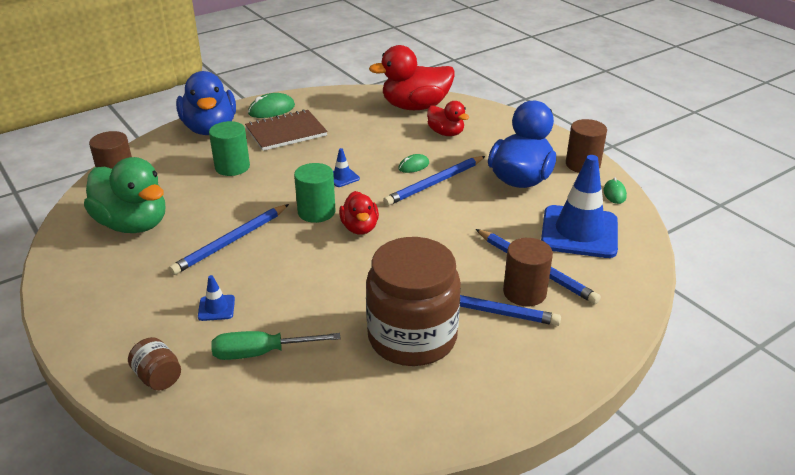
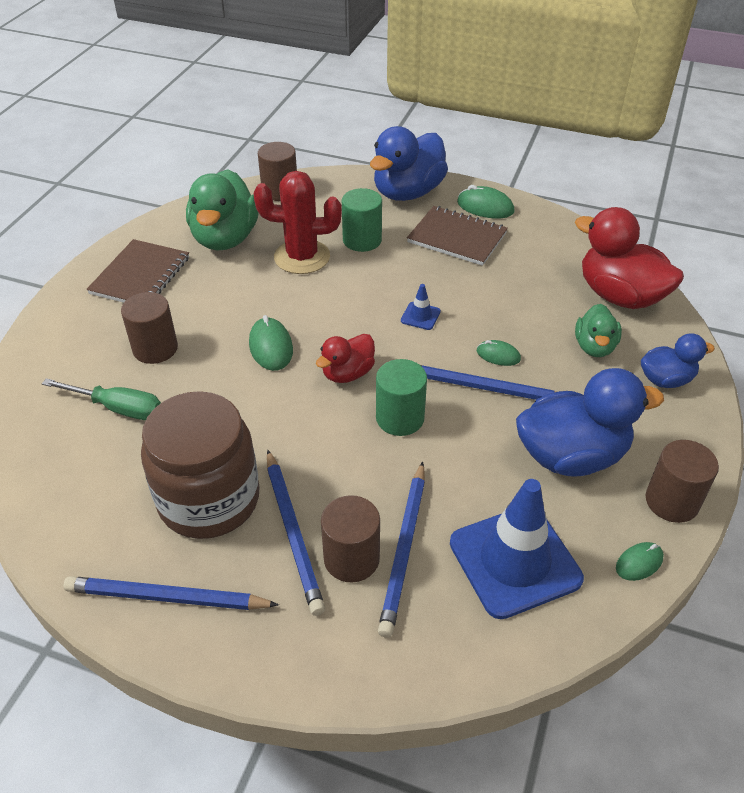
camera: 55 degrees right, 10 degrees up
brown jar [128,337,181,391] -> none
blue pencil [169,204,289,275] -> blue pencil moved to [63,576,279,610]
blue traffic cone [198,275,235,321] -> brown cylinder [121,292,178,364]
green screwdriver [211,331,341,360] -> green screwdriver turned 150 degrees clockwise [42,378,161,420]
green cylinder [294,163,336,223] -> green cylinder moved to [376,359,427,436]
red duck [427,101,469,136] -> green duck [575,304,622,357]
none -> brown notebook [86,239,189,303]
none -> green mouse [249,315,293,371]
none -> red cactus [254,171,342,274]
none -> blue duck [641,333,715,388]

